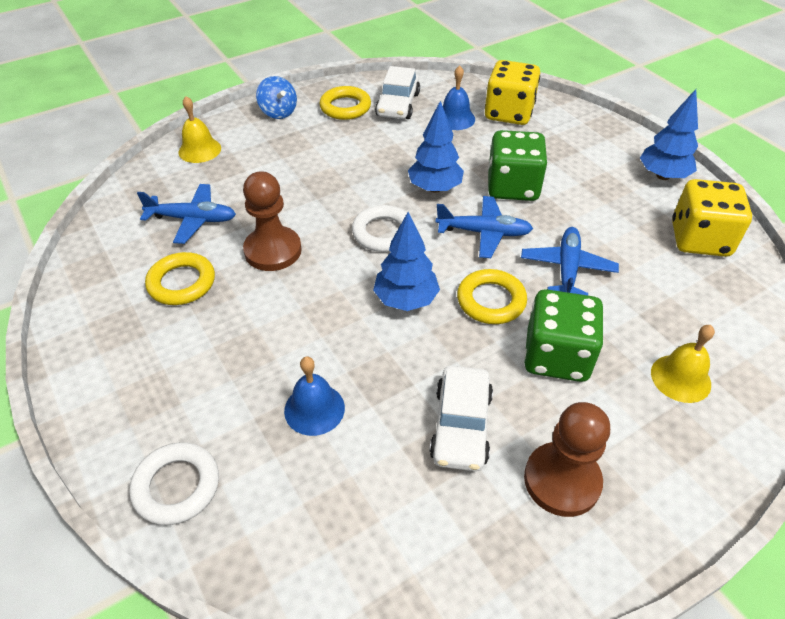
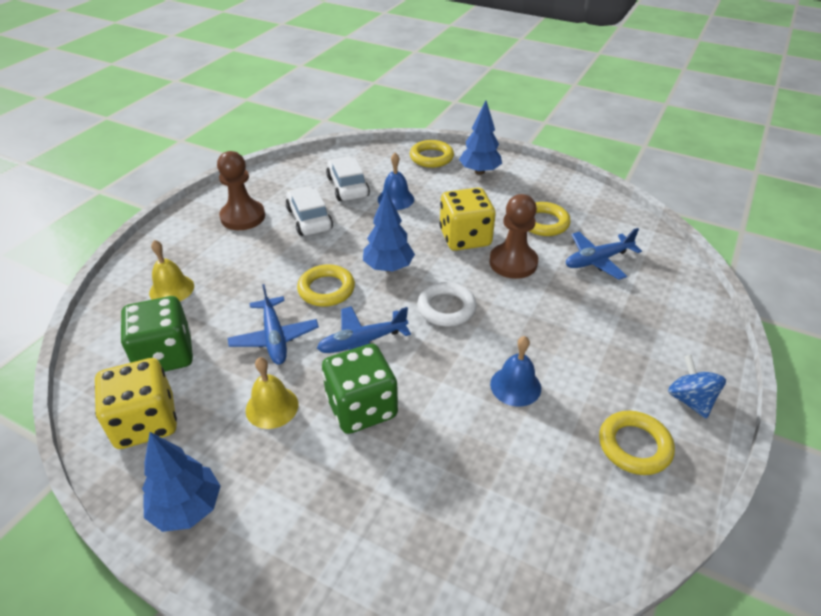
camera: 150 degrees right, 5 degrees down
white ring [129,442,219,525] -> yellow ring [410,140,454,168]
yellow bell [178,96,221,163] -> yellow bell moved to [246,357,298,429]
blue spinning top [256,76,297,119] -> blue spinning top turned 45 degrees clockwise [668,355,726,419]
white car [375,66,420,119] -> white car moved to [326,157,370,201]
blue tree [408,101,464,193] -> blue tree moved to [459,101,502,175]
blue bell [443,65,475,130] -> blue bell moved to [490,336,541,407]
yellow dice [484,60,540,125] -> yellow dice moved to [440,188,496,251]
green dice [524,289,604,382] -> green dice moved to [121,296,193,372]

